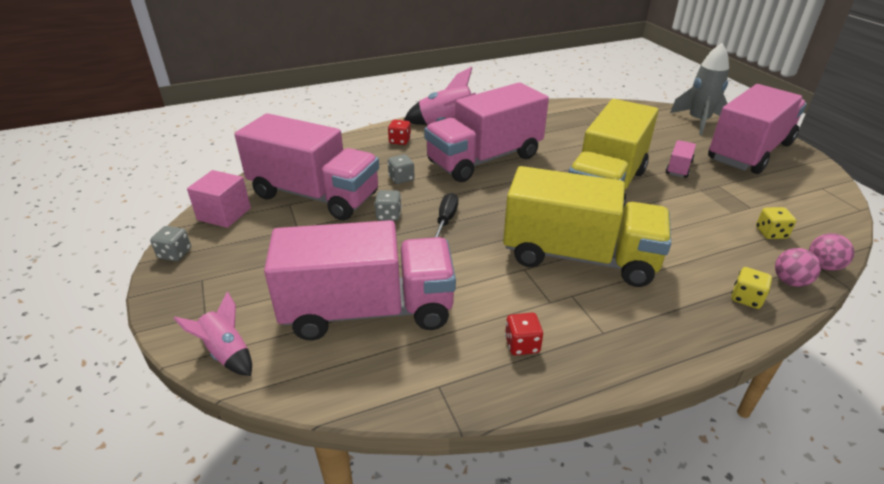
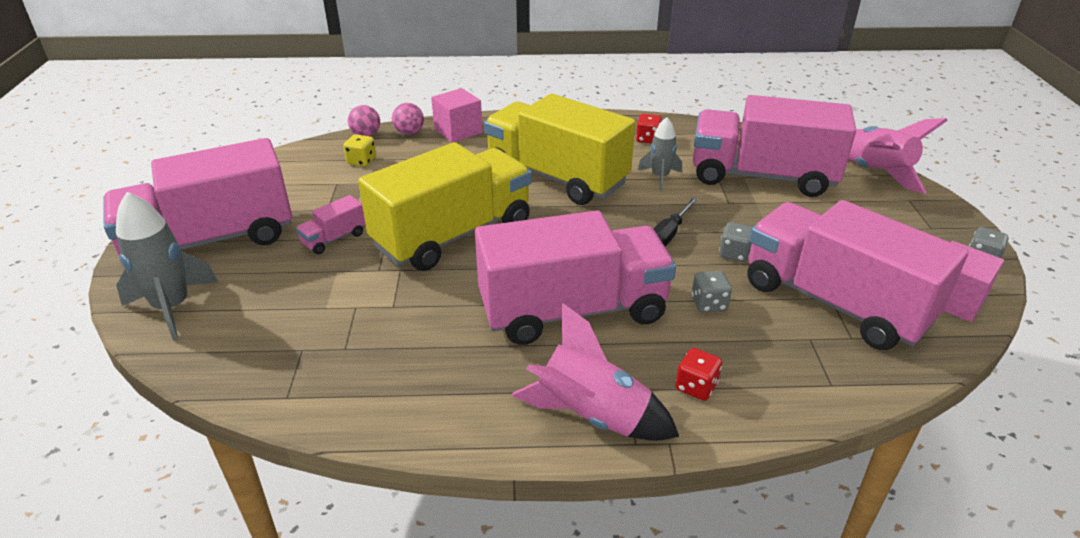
camera: 160 degrees left, 0 degrees up
pink rocket [173,291,252,376] -> pink rocket [848,118,948,194], size x1.62
yellow dice [731,267,772,309] -> pink cube [431,88,483,143]
none -> grey rocket [638,117,682,191]

